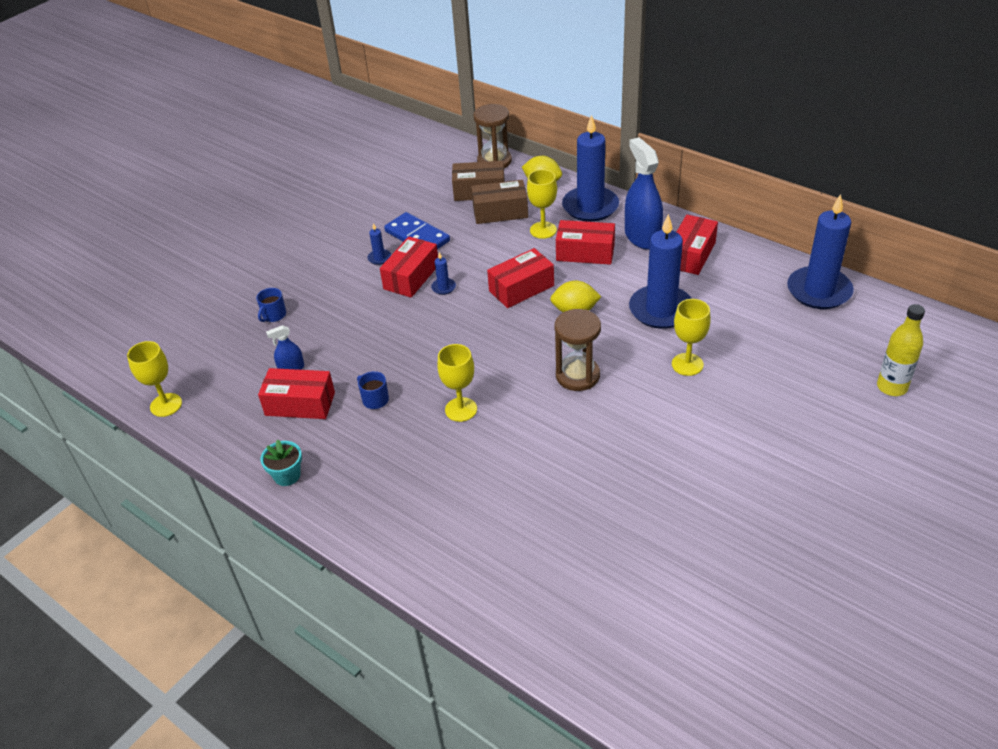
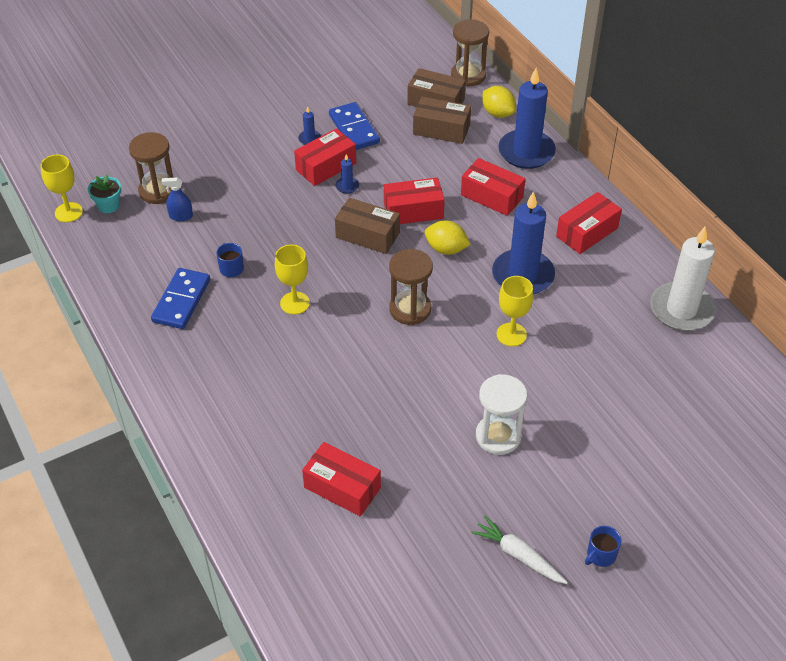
camera: 20 degrees right, 5 degrees up
blue mug [256,288,286,322] -> blue mug moved to [585,526,622,567]
red box [258,368,335,419] -> red box moved to [302,442,381,517]
turquoise flower pot [261,439,302,486] -> turquoise flower pot moved to [88,174,121,213]
yellow goblet [527,170,557,239] -> none
blue spray bottle [625,137,663,250] -> none
blue candle [787,194,854,309] -> white candle [650,227,716,331]
yellow bottle [877,304,925,396] -> none
none -> brown hourglass [129,132,173,204]
none -> blue domino [151,268,210,329]
none -> brown box [335,198,400,254]
none -> white carrot [471,515,568,584]
none -> white hourglass [476,374,527,455]

